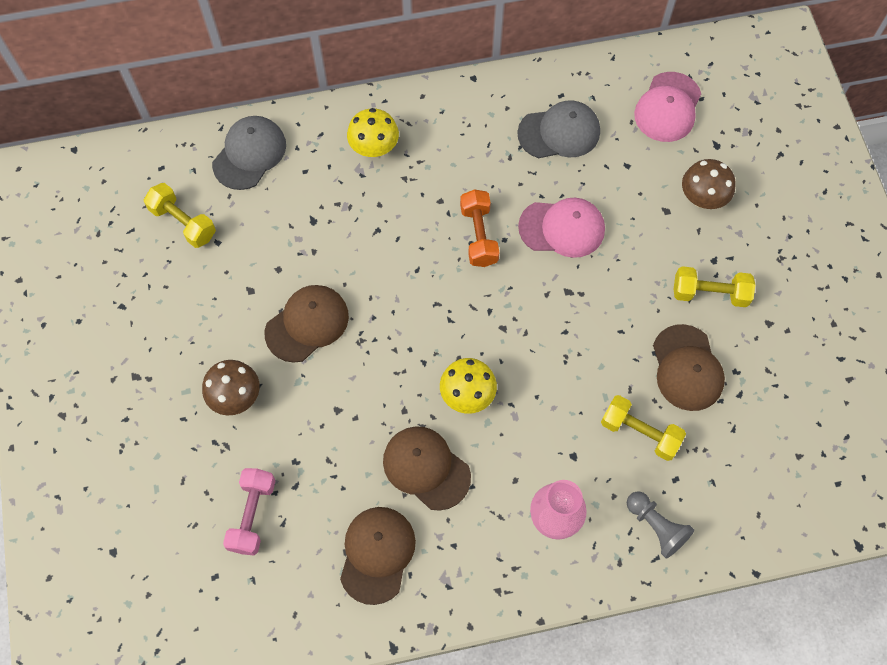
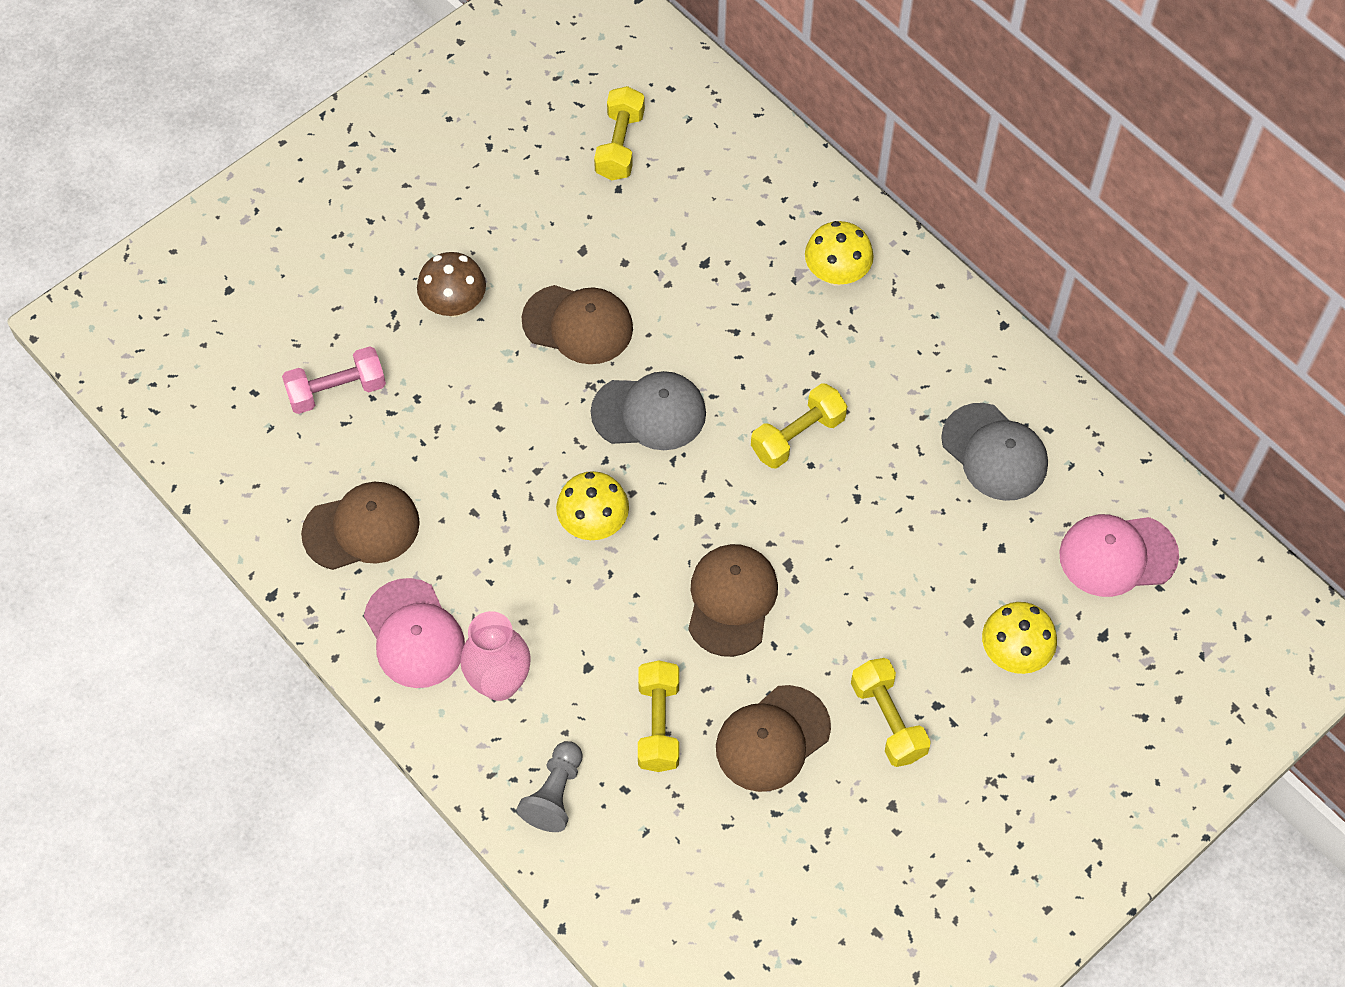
camera: 60 degrees right, 5 degrees down
grey cap [212,116,286,190] -> grey cap moved to [591,371,706,450]
brown cap [383,426,471,511] -> brown cap moved to [688,544,778,657]
orange dumbbell [460,189,500,267] -> yellow dumbbell [751,383,847,469]
pink cap [518,198,605,258] -> pink cap moved to [364,578,465,688]
brown mushroom [682,159,736,209] -> yellow mushroom [982,602,1057,674]

